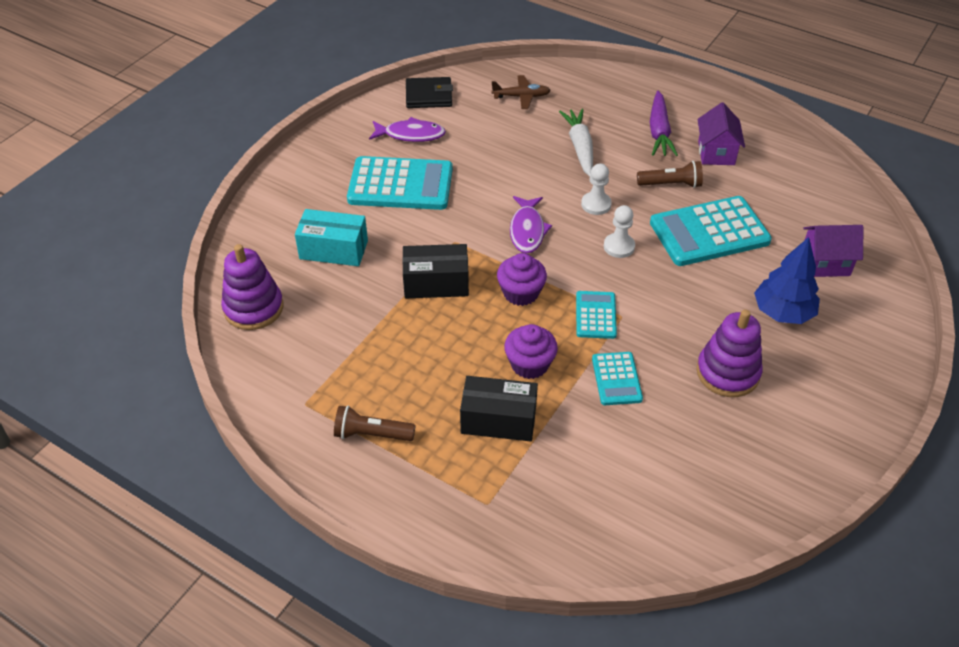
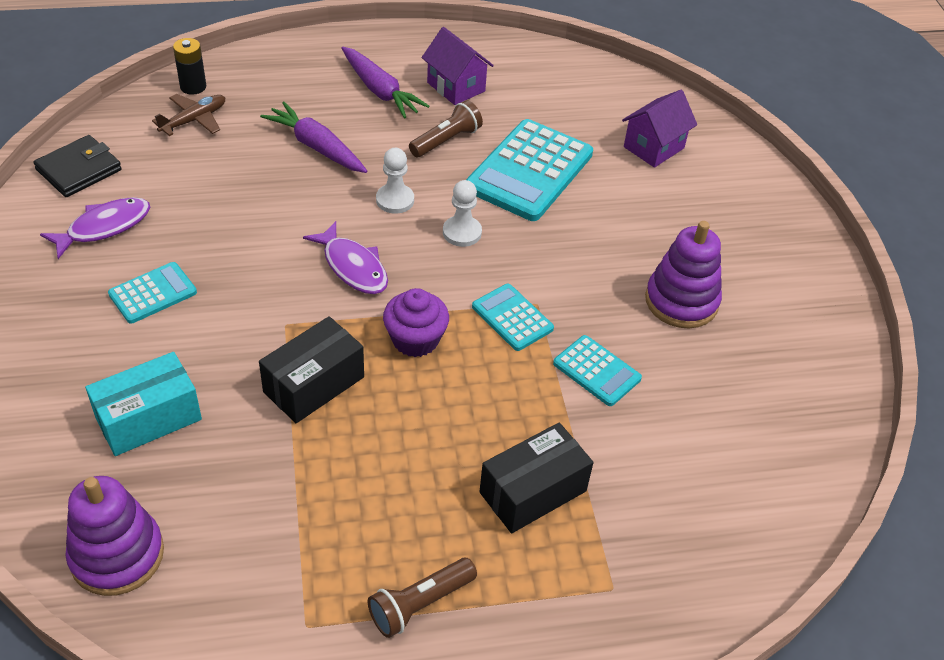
camera: 45 degrees left, 0 degrees up
turquoise calculator [347,156,453,210] -> turquoise calculator [108,262,197,324], size x0.53
purple cupcake [504,324,558,379] -> none
white carrot [559,109,593,177] -> purple carrot [260,102,368,173]
blue tree [754,237,820,324] -> none
none -> black battery [173,38,206,95]

